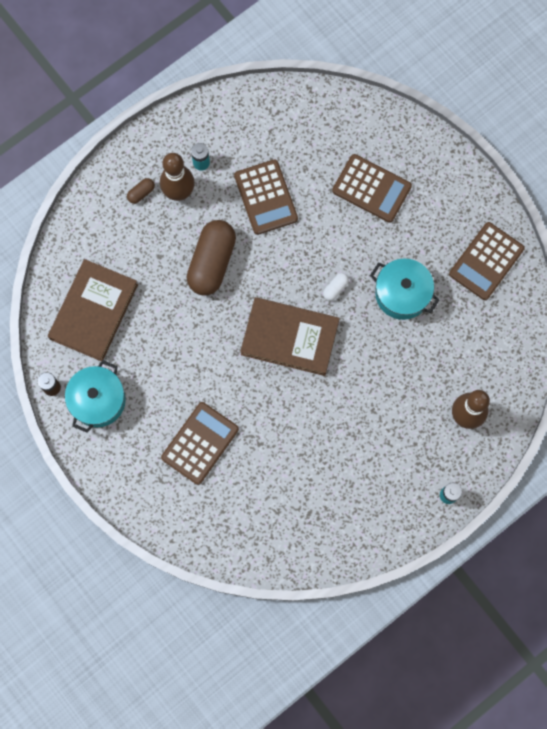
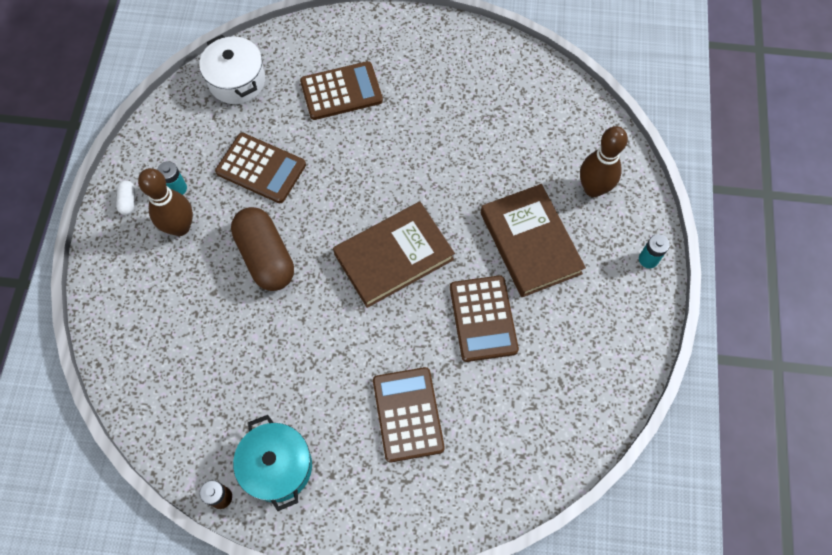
camera: 45 degrees left, 10 degrees down
brown book [48,259,138,361] -> brown book moved to [481,184,586,297]
brown capsule [127,178,155,204] -> none
white capsule [323,273,349,301] -> white capsule moved to [116,180,135,215]
turquoise pot [370,259,439,320] -> none
brown calculator [449,222,525,300] -> brown calculator moved to [450,275,519,362]
none -> white pot [199,35,265,104]

